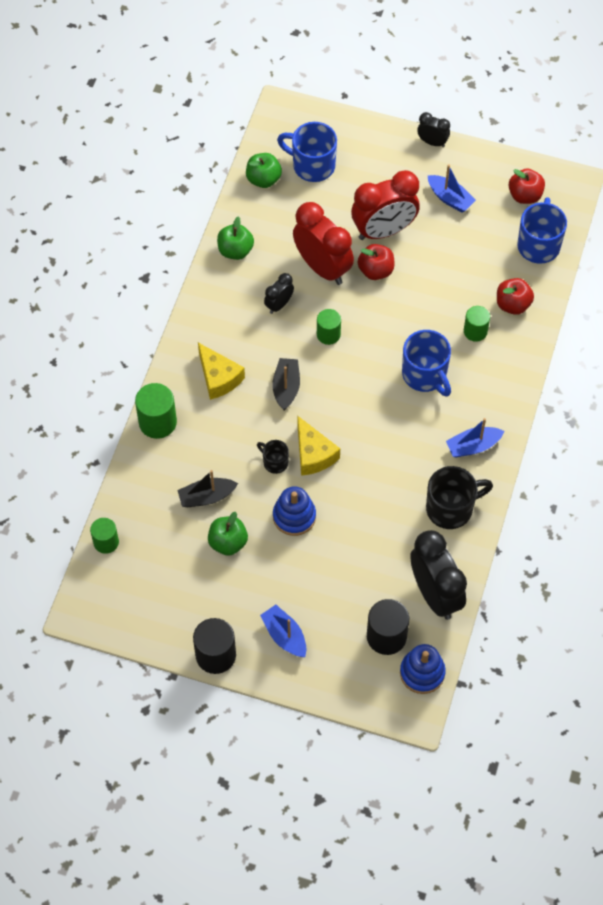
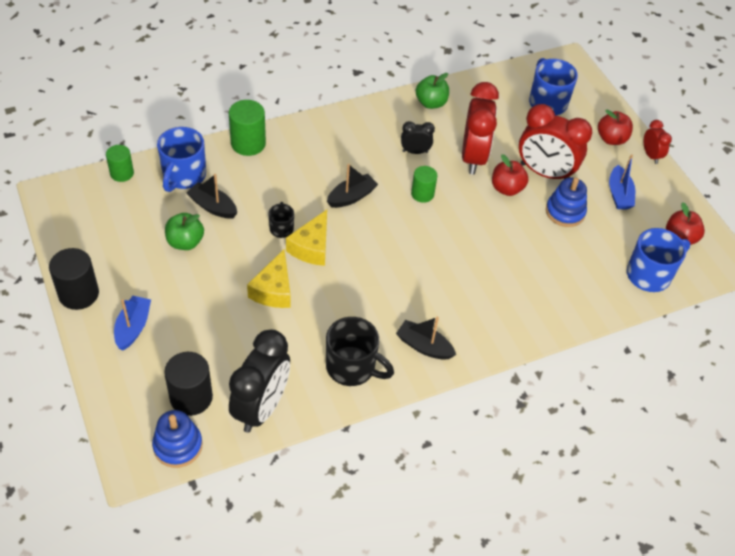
camera: 45 degrees right, 10 degrees down
yellow cheese [198,343,245,400] -> yellow cheese moved to [247,249,291,308]
green apple [246,153,282,188] -> none
blue stacking toy [273,486,316,536] -> blue stacking toy moved to [546,178,587,227]
blue mug [402,330,451,397] -> blue mug moved to [157,127,206,192]
black clock [417,112,450,147] -> red clock [644,120,672,164]
blue boat [446,418,505,457] -> black boat [396,317,456,360]
green cylinder [464,306,490,342] -> none
red apple [497,278,534,315] -> red apple moved to [598,110,633,145]

